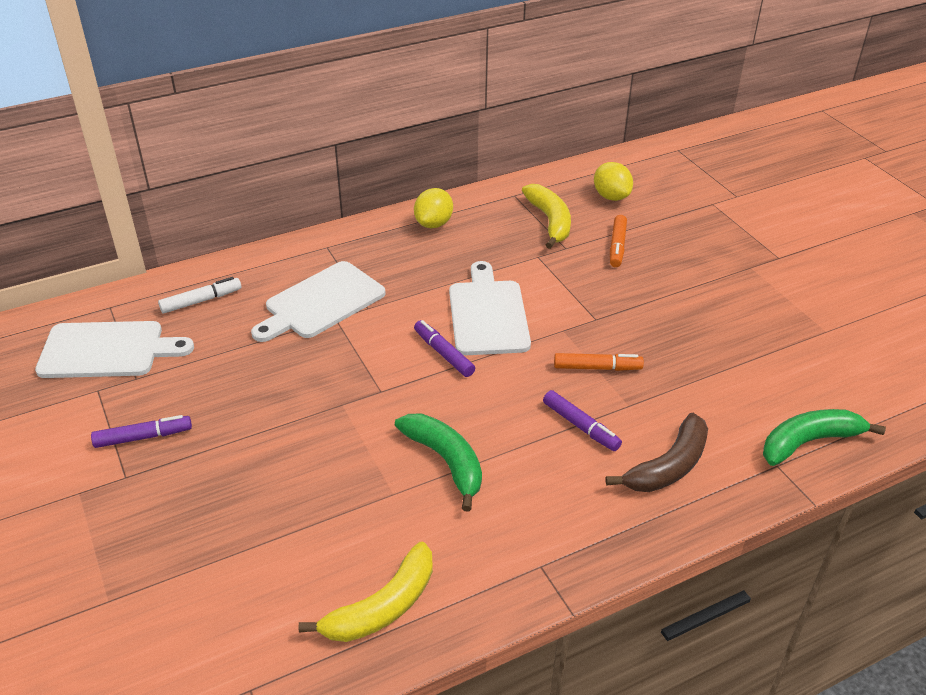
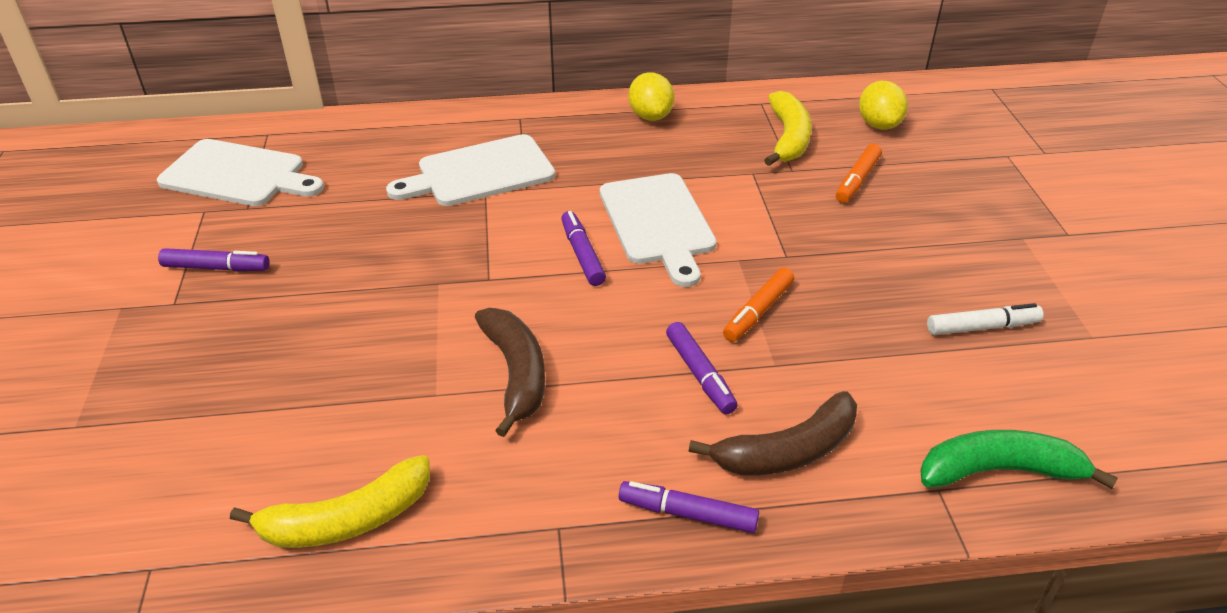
camera: 20 degrees right, 0 degrees up
white marker [158,277,241,313] -> white marker moved to [927,303,1044,335]
green banana [395,414,482,512] -> brown banana [475,308,545,437]
yellow lemon [414,188,453,228] -> yellow lemon turned 60 degrees counterclockwise [629,72,674,121]
white cutting board [449,261,531,355] -> white cutting board turned 150 degrees clockwise [600,173,717,287]
orange marker [554,353,644,371] -> orange marker turned 105 degrees clockwise [723,268,794,342]
none -> purple marker [619,481,759,533]

